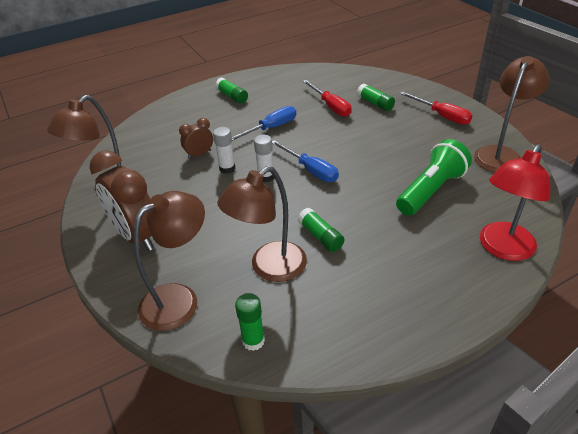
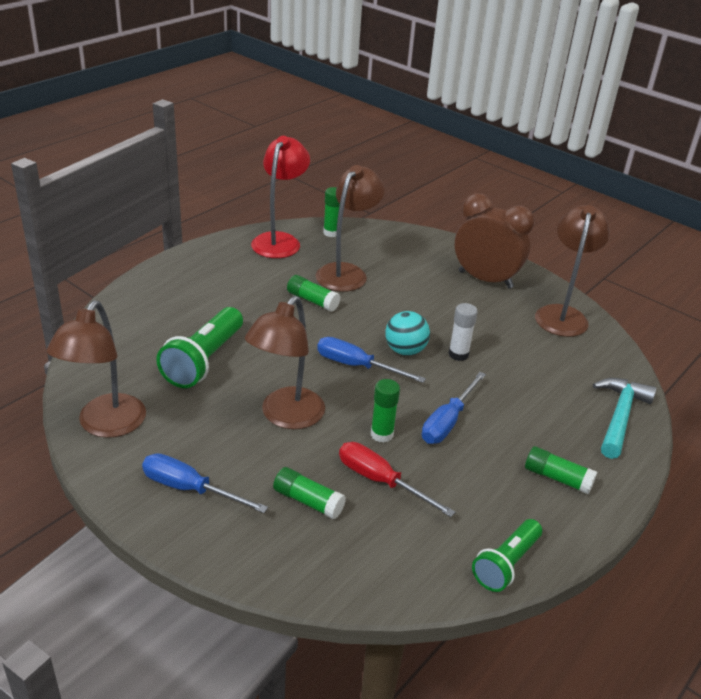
camera: 155 degrees right, 5 degrees down
brown lamp [133,191,205,331] -> brown lamp moved to [245,296,325,429]
brown clock [179,118,213,159] -> none
white glue stick [254,135,274,182] -> turquoise ball [386,311,430,356]
red screwdriver [400,92,472,125] -> blue screwdriver [142,453,268,513]
red lamp [480,144,550,261] -> red lamp moved to [251,136,310,258]
none -> green glue stick [371,379,400,443]
none -> green flashlight [472,519,542,592]
none -> turquoise hammer [593,378,657,459]

